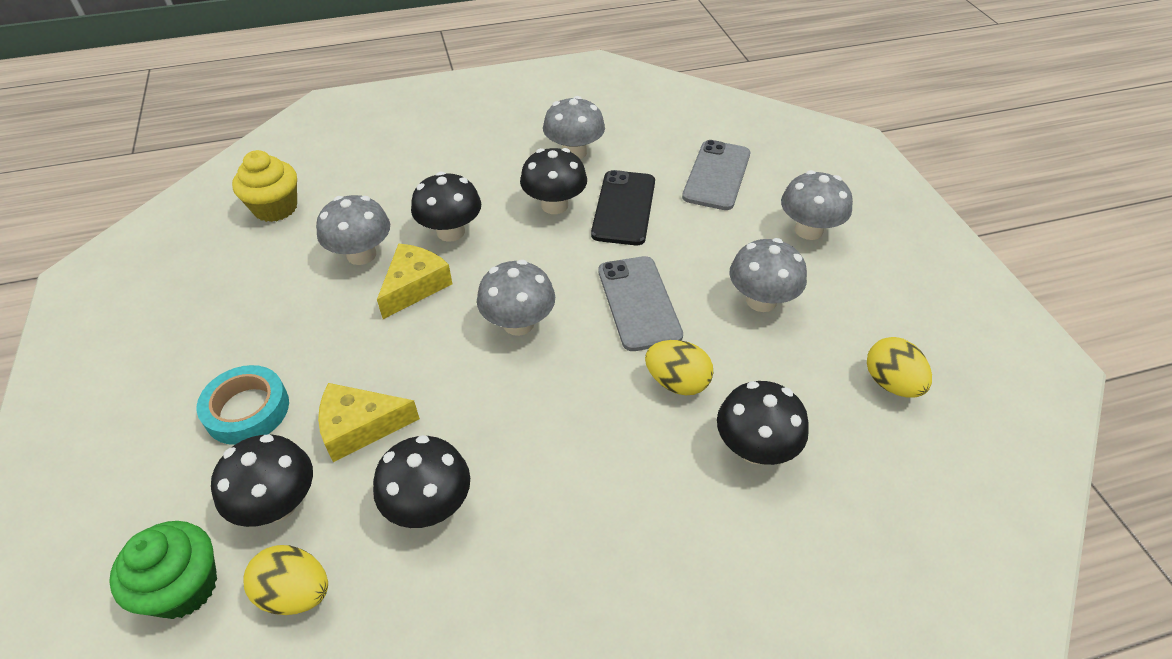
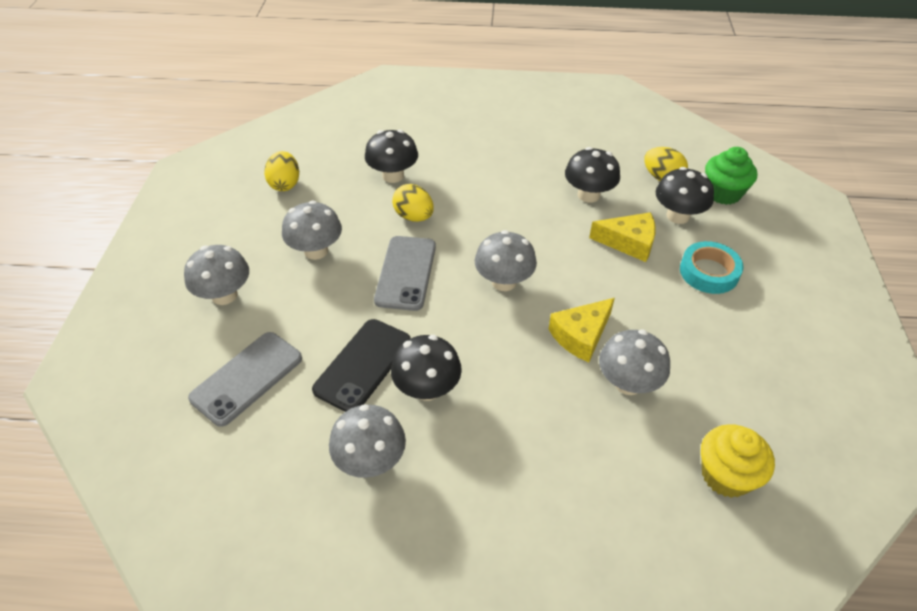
camera: 160 degrees left, 0 degrees up
black mushroom [411,172,481,242] -> none

